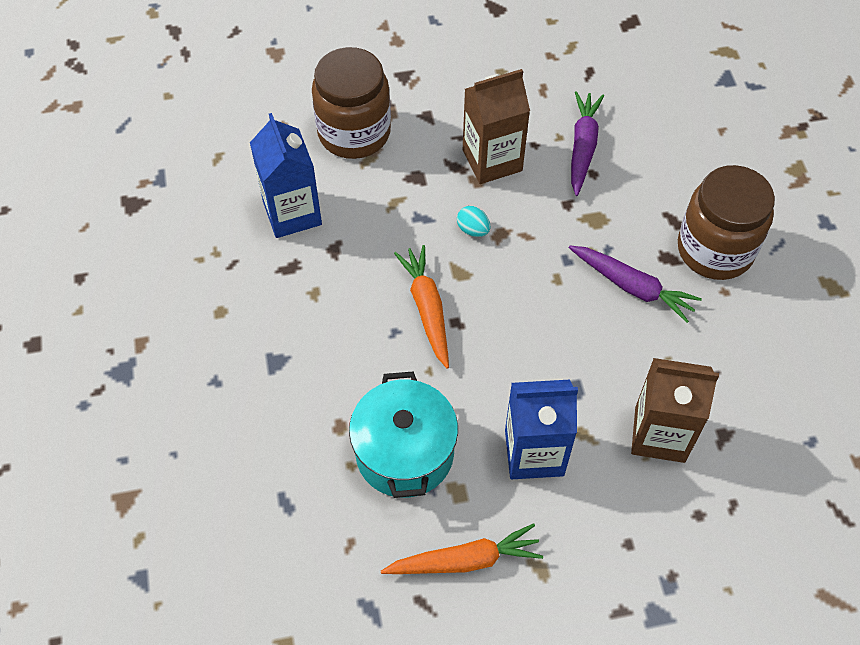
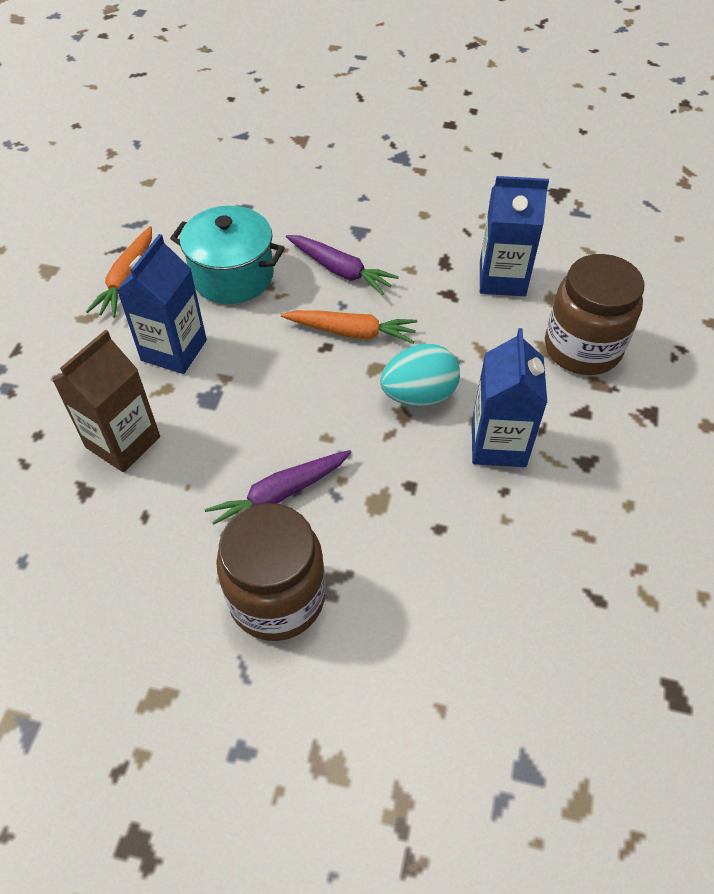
camera: 115 degrees right, 5 degrees down
turquoise egg [457,206,491,237] -> turquoise egg [380,344,460,406], size x2.02
brown carton [463,69,530,184] -> blue carton [472,328,547,467]
purple carrot [571,91,604,196] -> purple carrot moved to [286,235,399,295]

